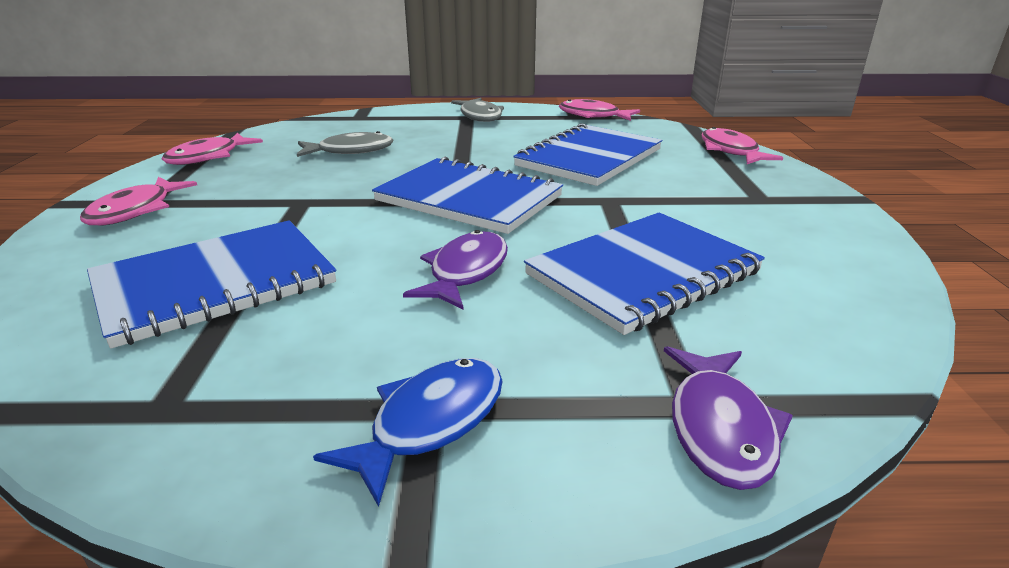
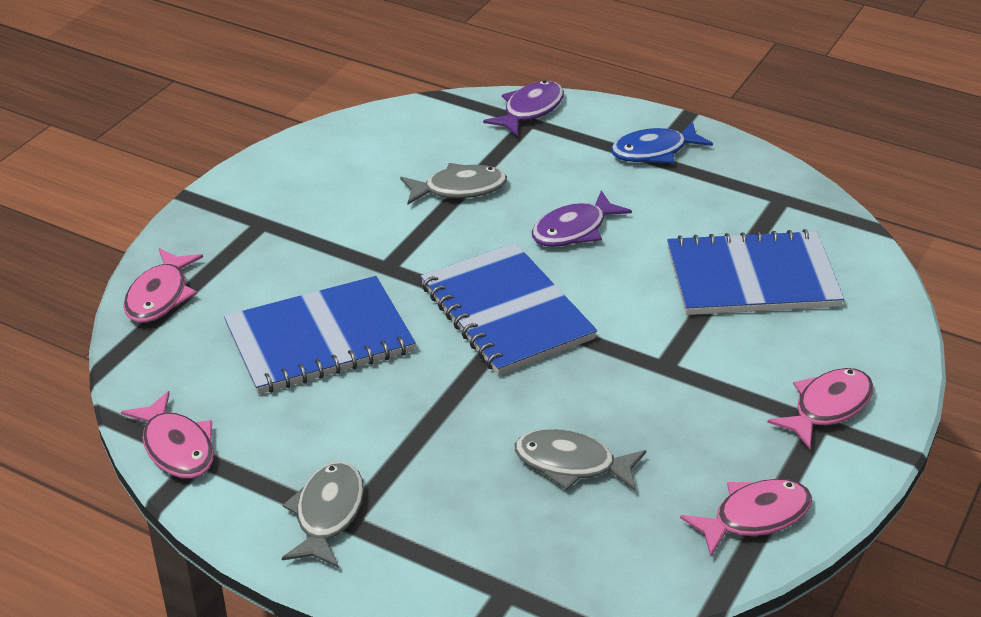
camera: 150 degrees left, 10 degrees up
blue notebook [524,212,765,335] -> grey fish [400,163,507,204]

